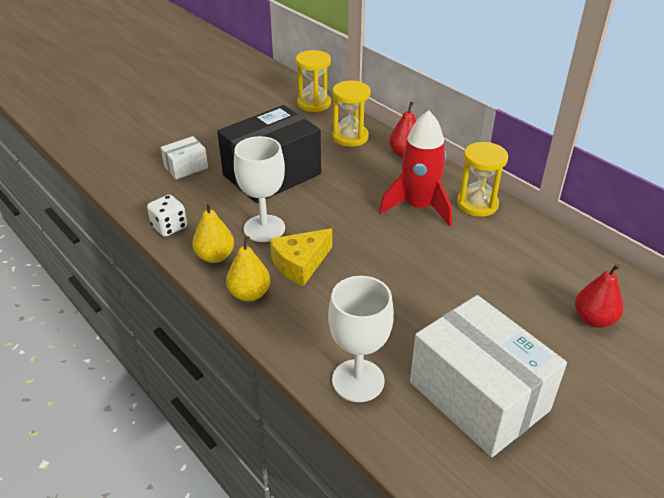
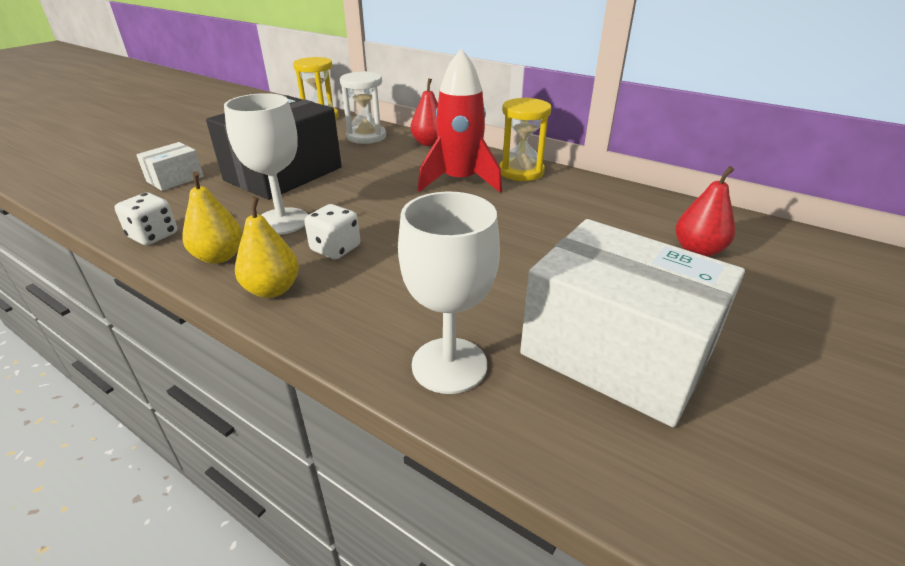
camera: 15 degrees left, 5 degrees down
yellow cheese [270,229,332,286] -> white dice [304,204,360,259]
yellow hourglass [333,81,371,147] -> white hourglass [340,71,386,144]

